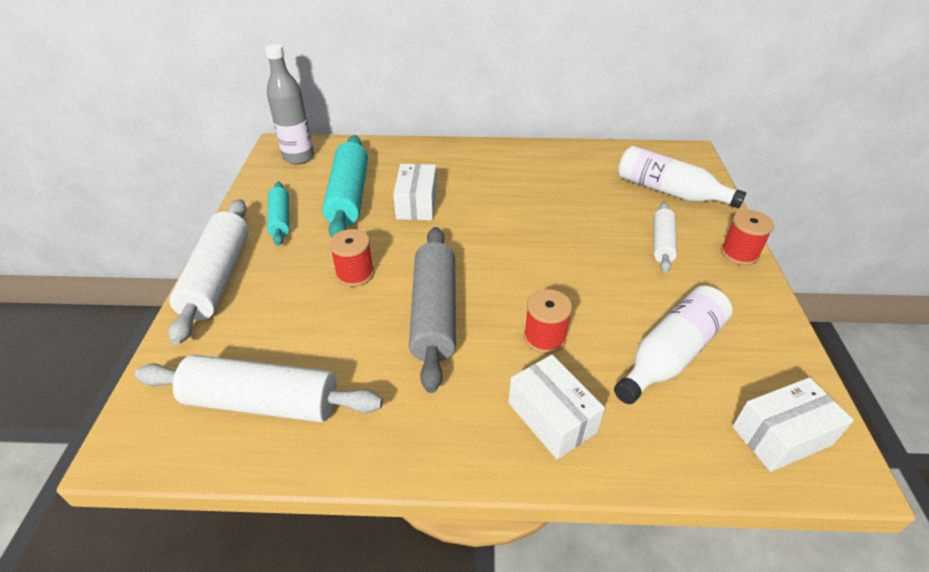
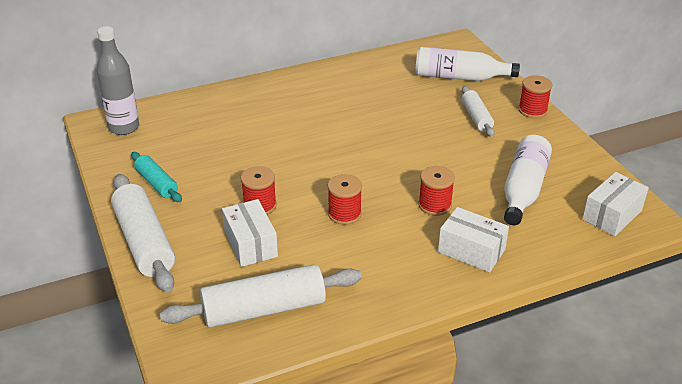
camera: 25 degrees left, 5 degrees down
turquoise rolling pin [322,135,368,238] -> none
white box [393,164,437,220] -> white box moved to [222,199,278,267]
grey rolling pin [409,227,456,393] -> red spool [328,174,362,225]

